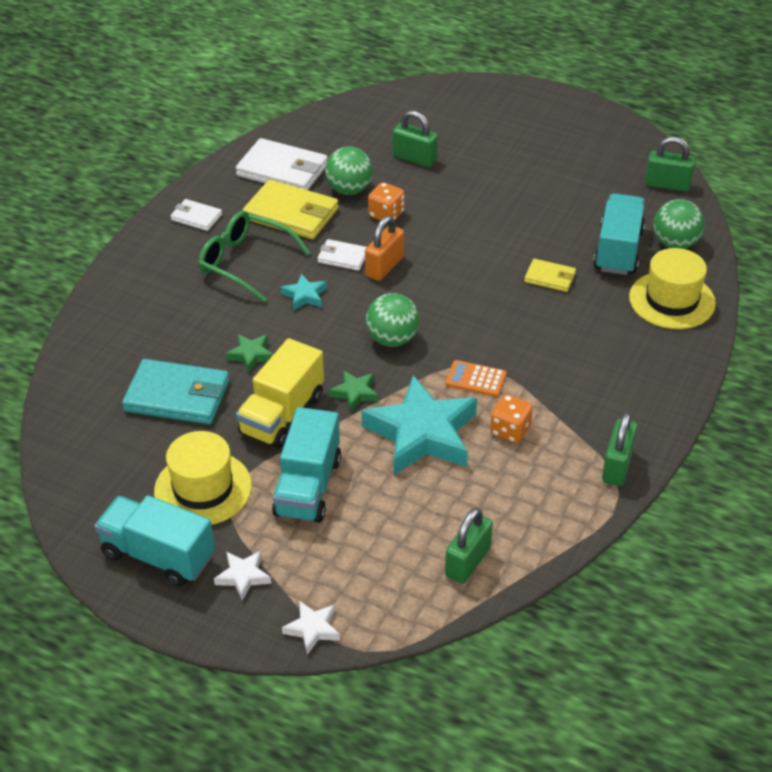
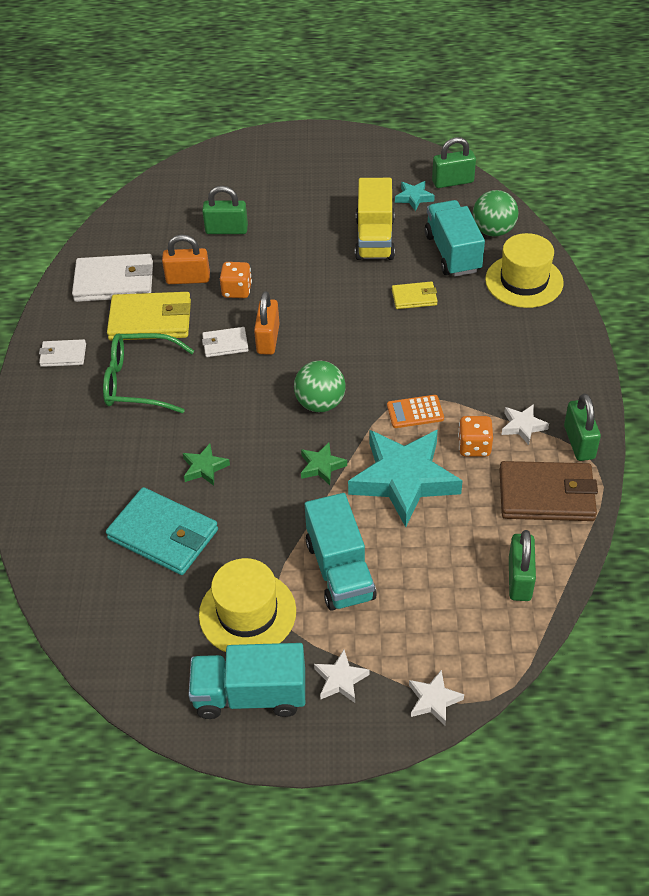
camera: 25 degrees left, 5 degrees up
turquoise wallet [122,359,229,424] -> turquoise wallet turned 45 degrees clockwise [106,487,218,575]
yellow truck [236,338,324,448] -> yellow truck moved to [355,178,395,260]
turquoise star [280,273,327,311] -> turquoise star moved to [395,181,435,211]
green ball [325,147,373,195] -> orange padlock [162,234,210,284]
none -> brown wallet [499,461,598,521]
none -> white star [501,404,549,445]

